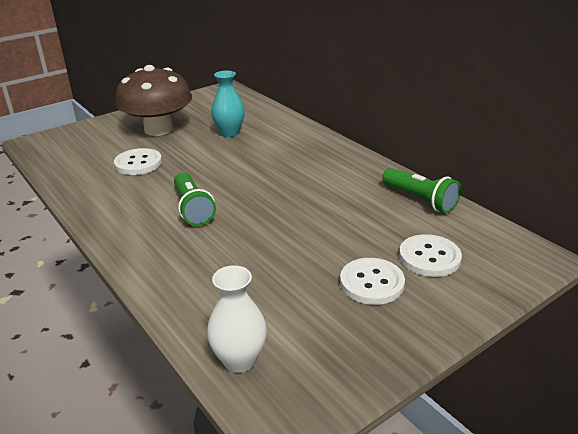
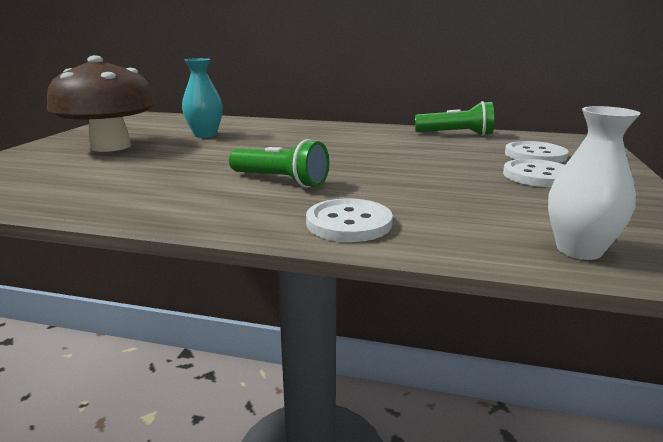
camera: 40 degrees left, 10 degrees down
white button [114,148,162,175] -> white button moved to [306,198,393,242]

